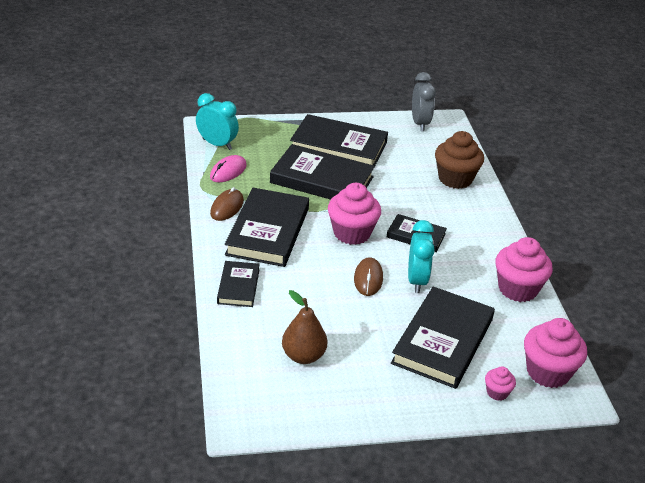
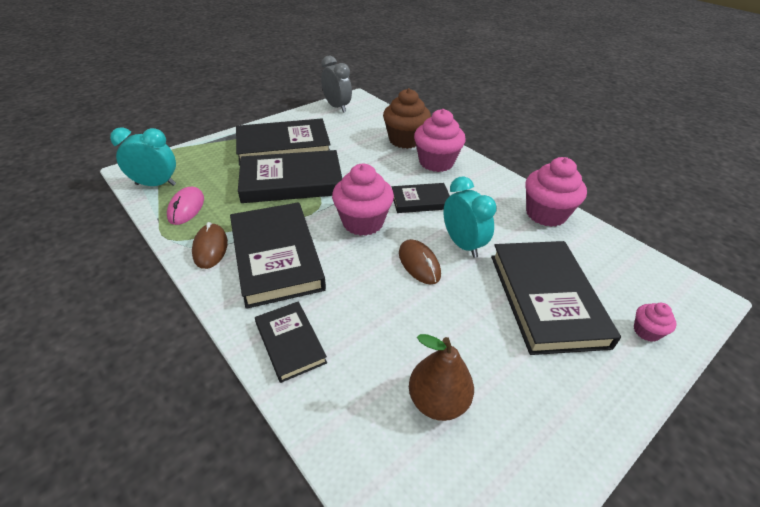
camera: 30 degrees left, 5 degrees up
pink cupcake [524,318,587,388] -> pink cupcake moved to [414,109,466,172]

